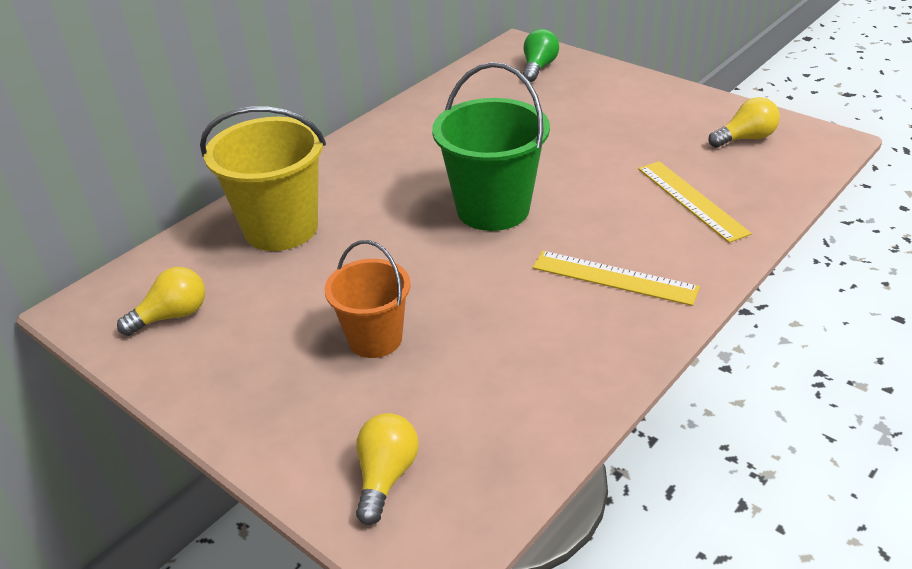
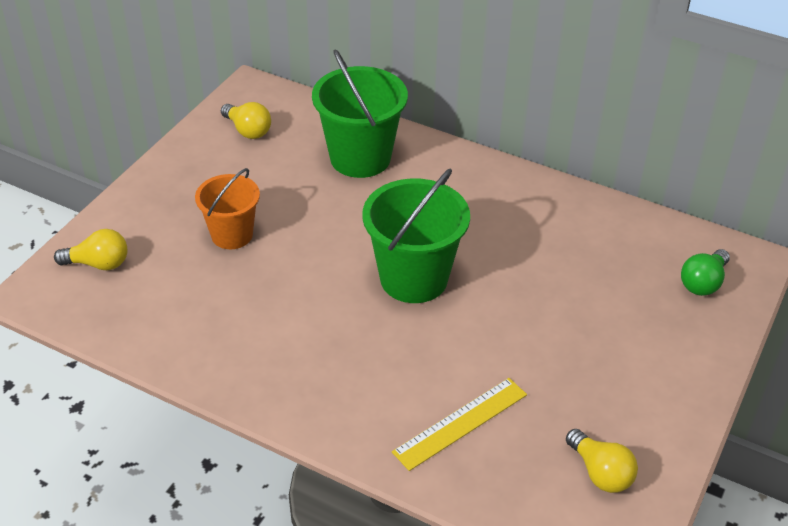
camera: 75 degrees right, 5 degrees up
yellow bucket [200,107,326,251] -> green bucket [312,49,408,178]
green light bulb [523,29,559,82] -> green light bulb turned 120 degrees clockwise [681,249,730,296]
yellow ruler [533,251,700,306] -> none

